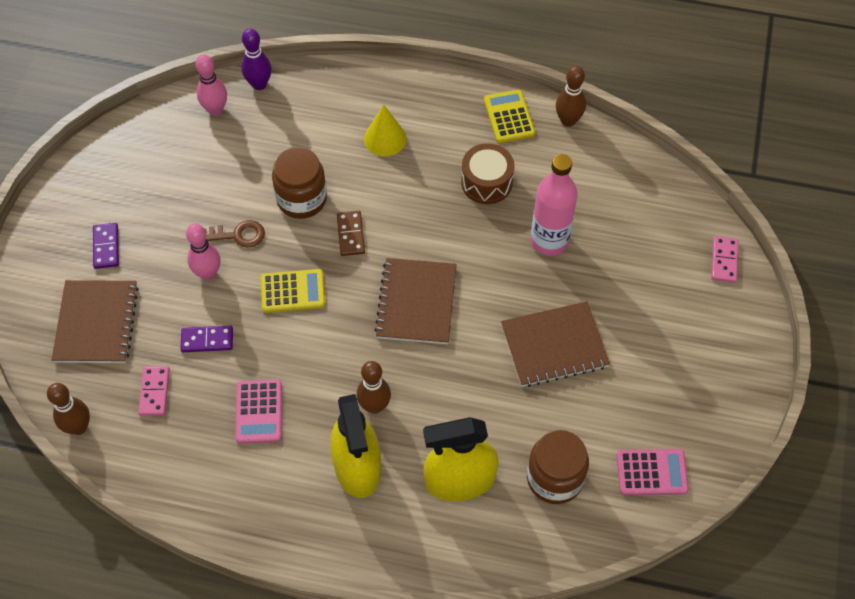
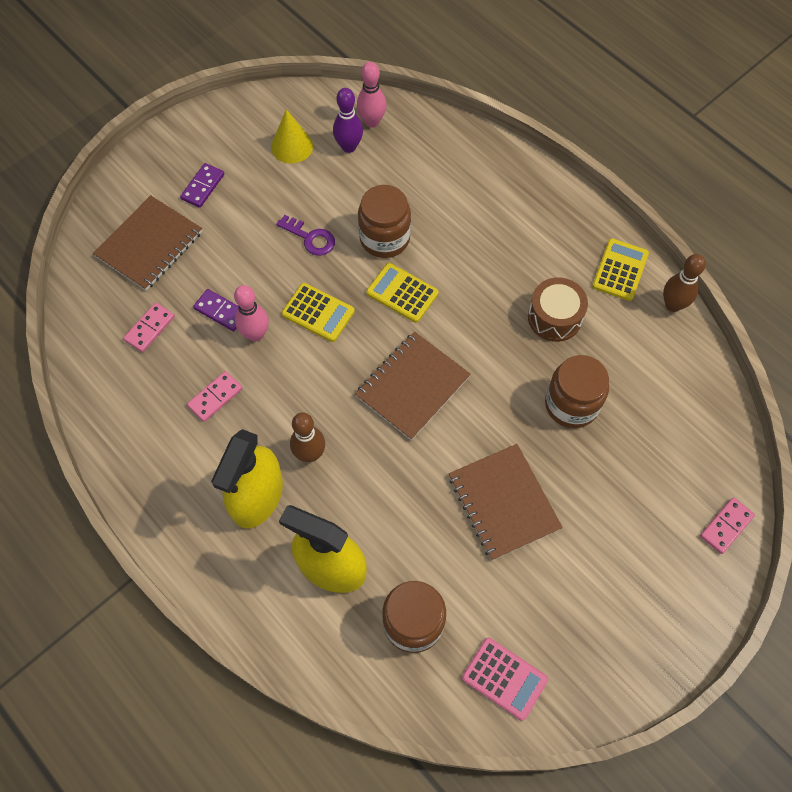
camera: 35 degrees right, 5 degrees up
brown bowling pin [47,383,90,435] -> none
pink bowling pin [186,223,221,281] -> pink bowling pin moved to [234,285,269,342]
brown key [204,220,265,248] -> purple key [276,215,335,256]
pink calculator [235,379,282,444] -> pink domino [187,371,243,422]
purple bowling pin [241,28,272,90] -> purple bowling pin moved to [333,88,363,153]
brown domino [337,211,365,256] -> yellow calculator [366,263,438,323]
yellow cone [364,105,407,156] -> yellow cone moved to [271,109,313,164]
brown notebook [501,301,610,387] -> brown notebook turned 45 degrees clockwise [449,444,563,560]
pink bottle [530,154,578,256] -> brown jar [545,355,609,428]

